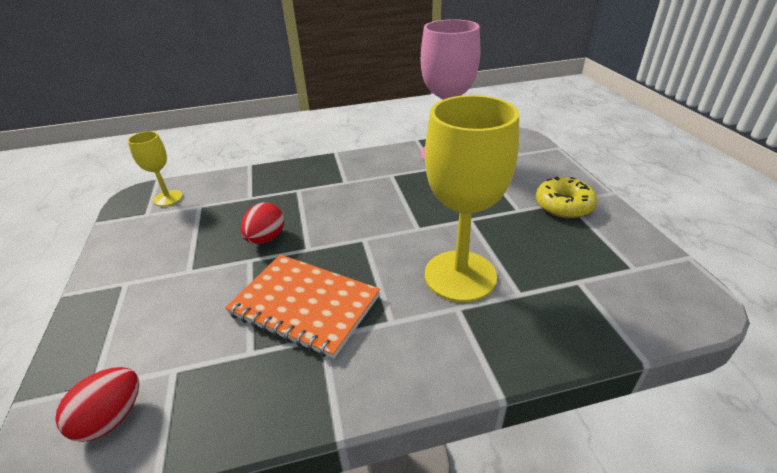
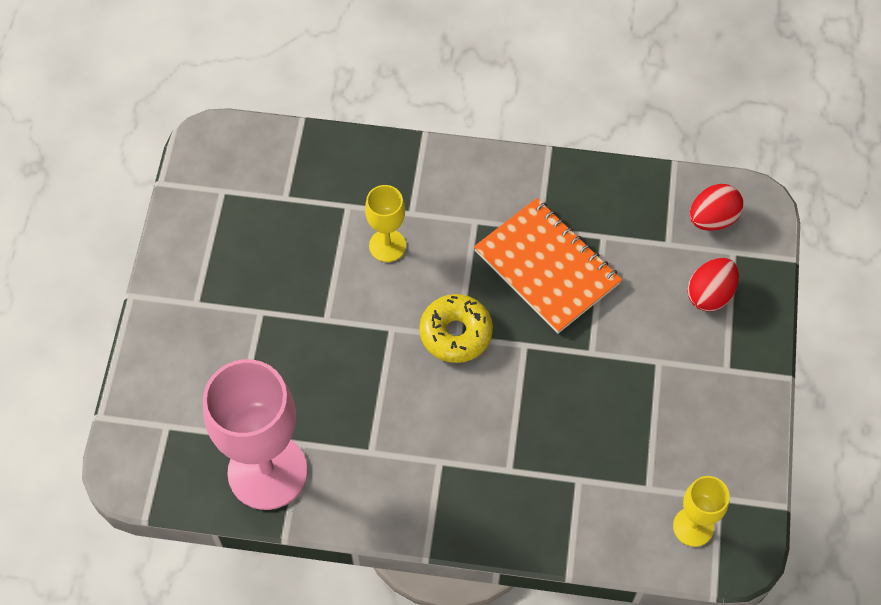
camera: 160 degrees left, 25 degrees up
red egg [241,203,284,244] -> red egg moved to [687,258,739,311]
yellow goblet [425,95,519,302] -> yellow goblet [365,185,406,262], size x0.50
yellow donut [536,176,597,218] -> yellow donut moved to [419,294,493,363]

